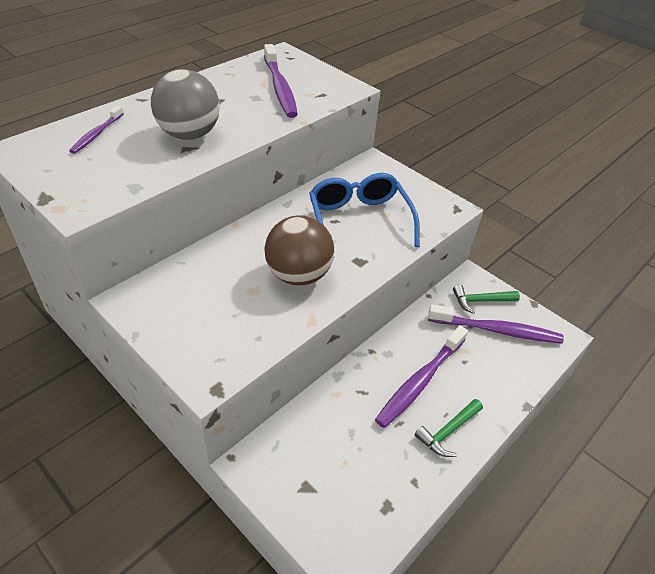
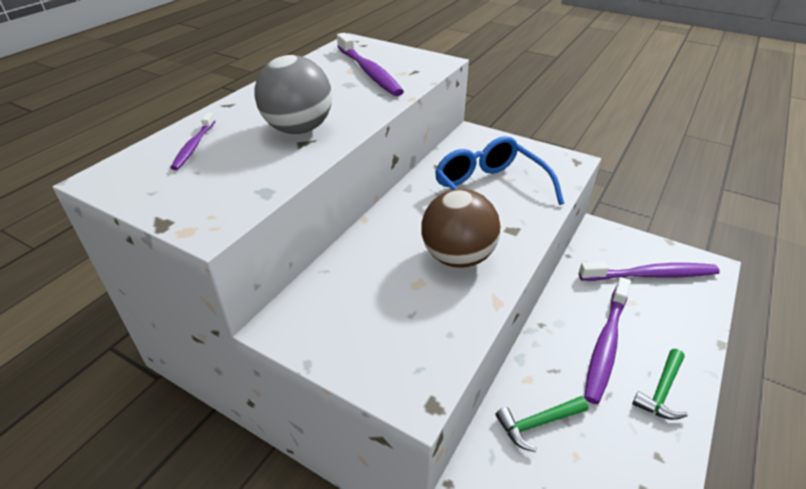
camera: 10 degrees left, 5 degrees down
green hammer [453,285,520,314] -> green hammer moved to [496,396,589,452]

